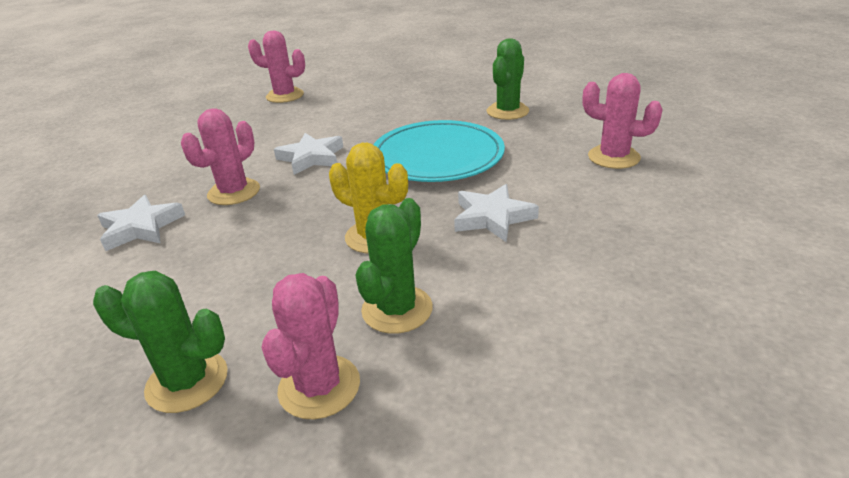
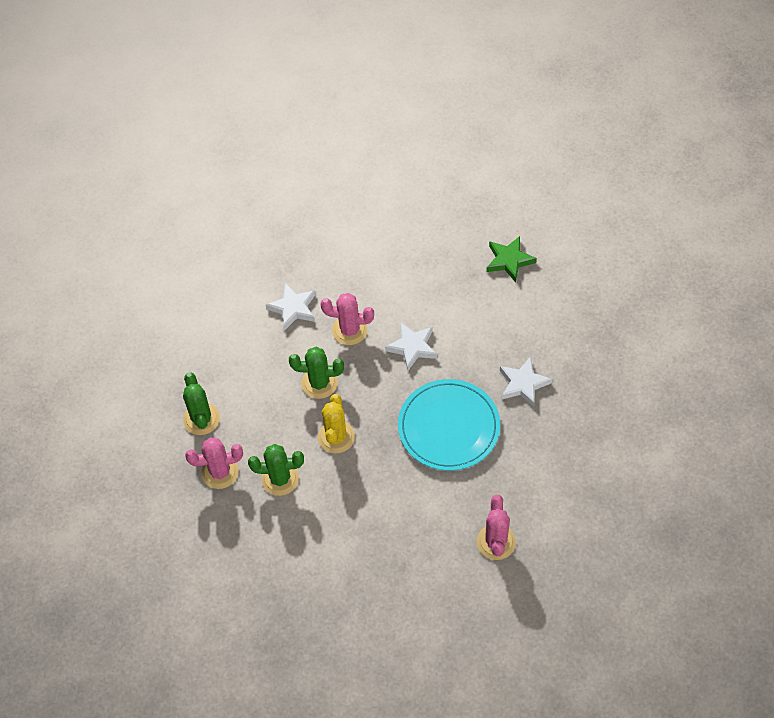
camera: 65 degrees right, 25 degrees up
pink cactus [248,30,305,103] -> green star [486,236,537,282]
white star [454,184,539,242] -> white star moved to [500,357,552,407]
green cactus [487,38,529,120] -> green cactus moved to [289,347,344,399]

